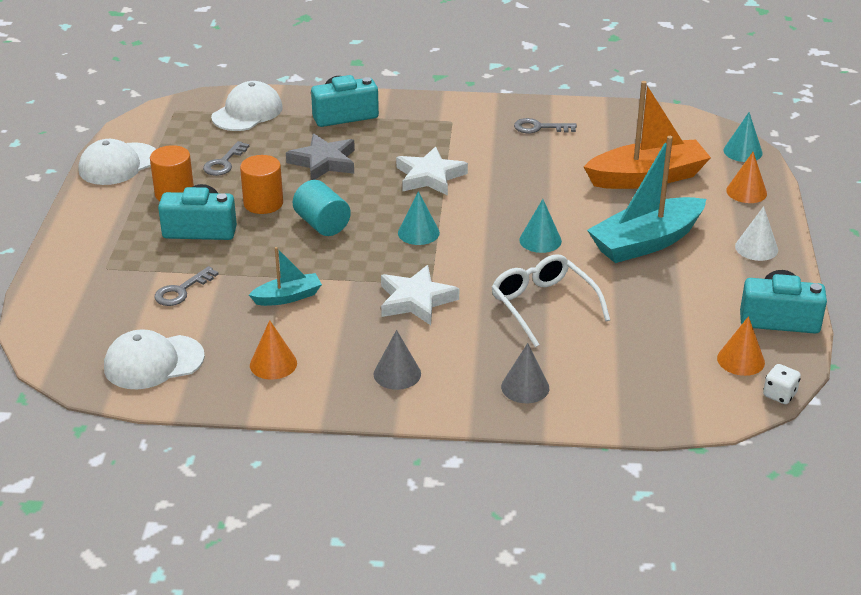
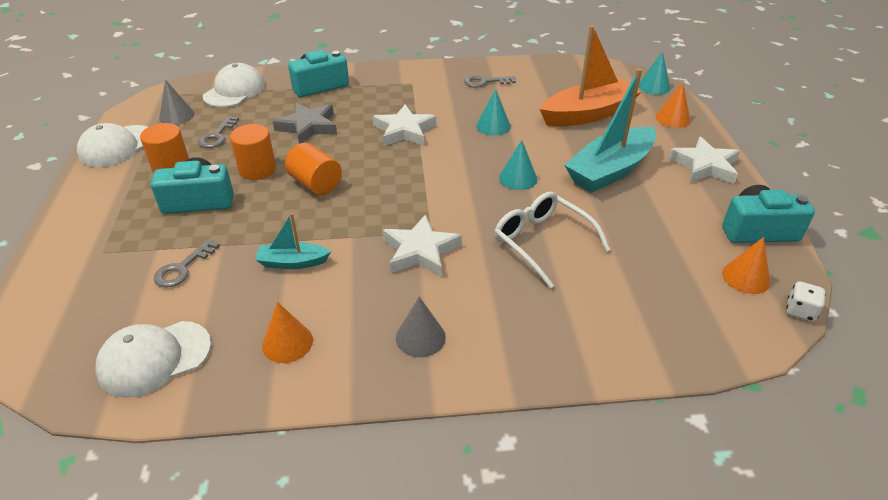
camera: 10 degrees left, 5 degrees up
turquoise boat [249,247,322,306] -> turquoise boat turned 150 degrees counterclockwise [256,213,331,269]
turquoise cylinder [293,180,351,236] -> orange cylinder [285,143,342,195]
turquoise cone [398,191,440,245] -> turquoise cone moved to [476,89,511,136]
grey cone [501,343,549,403] -> grey cone moved to [159,80,194,125]
white cone [735,206,778,261] -> white star [668,136,740,184]

